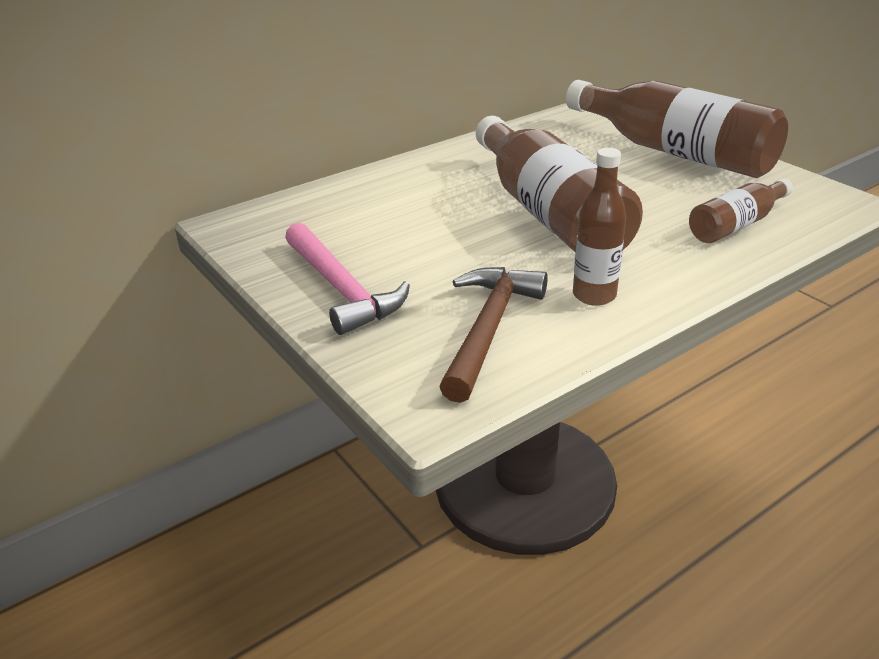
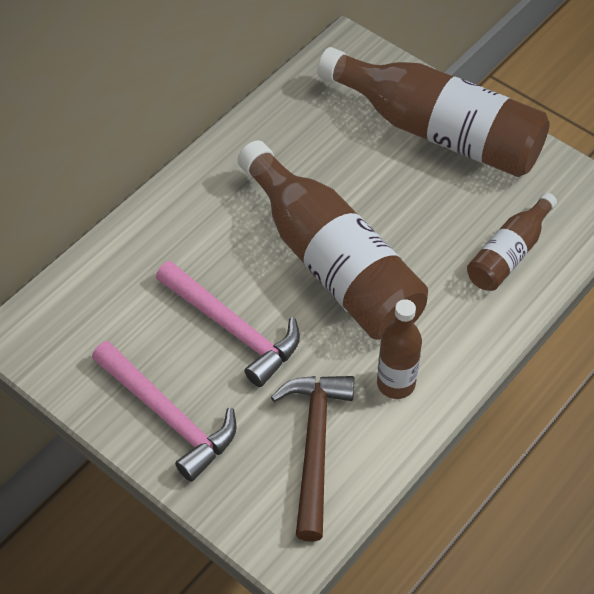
camera: 15 degrees left, 20 degrees up
none -> pink hammer [156,261,300,387]

